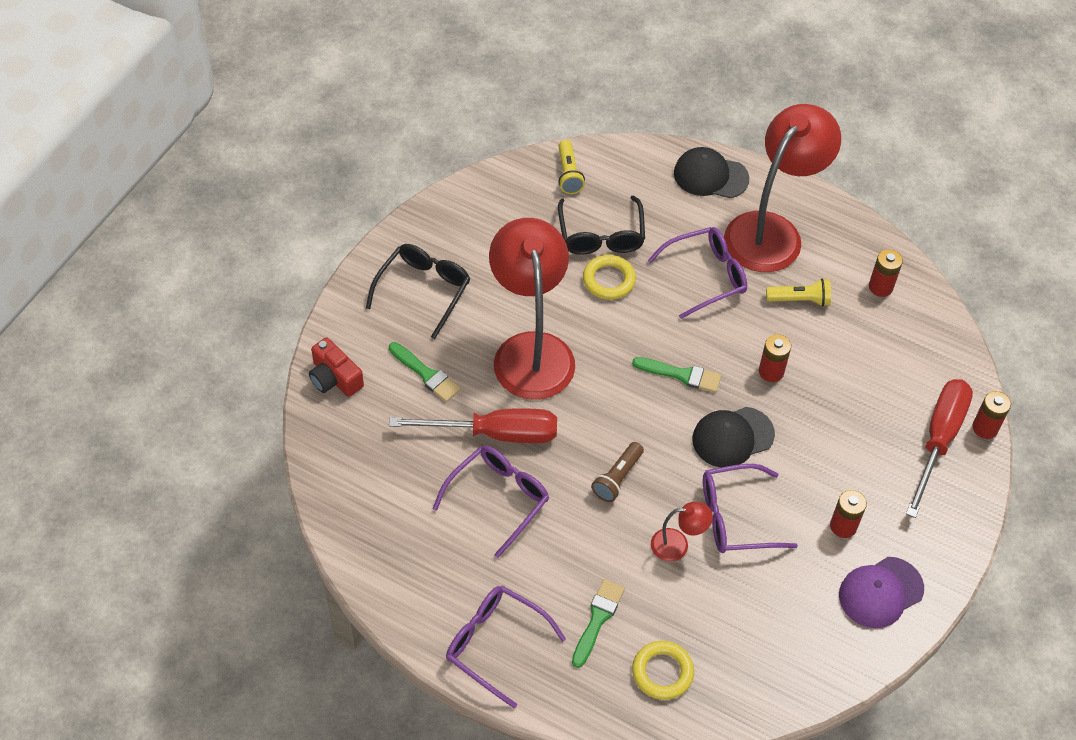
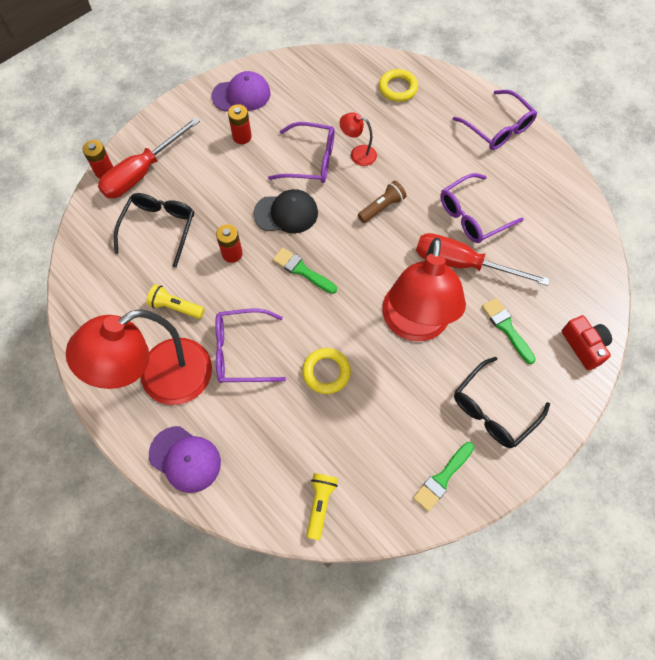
camera: 160 degrees left, 10 degrees up
black glasses [558,196,645,255] -> black glasses moved to [114,193,194,268]
green brush [572,579,625,668] -> green brush moved to [413,442,474,512]
black cap [674,147,749,198] -> purple cap [149,426,221,493]
red battery [869,249,903,297] -> none

